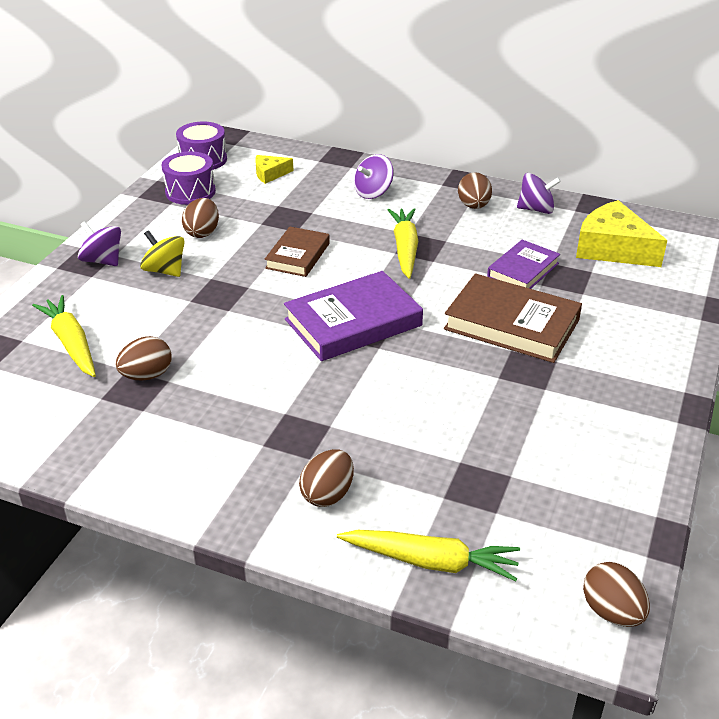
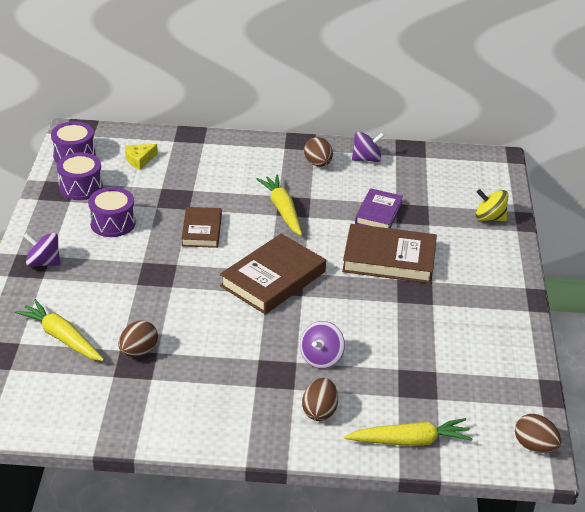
camera: 20 degrees left, 0 degrees up
yellow spinning top [140,230,185,277] -> yellow spinning top moved to [476,189,509,221]
brown egg [182,198,219,238] -> purple drum [88,187,136,237]
purple book [284,271,423,361] -> brown book [220,234,326,314]
purple spinning top [354,154,394,199] -> purple spinning top moved to [300,321,345,369]
yellow cheese [576,200,667,267] -> none

